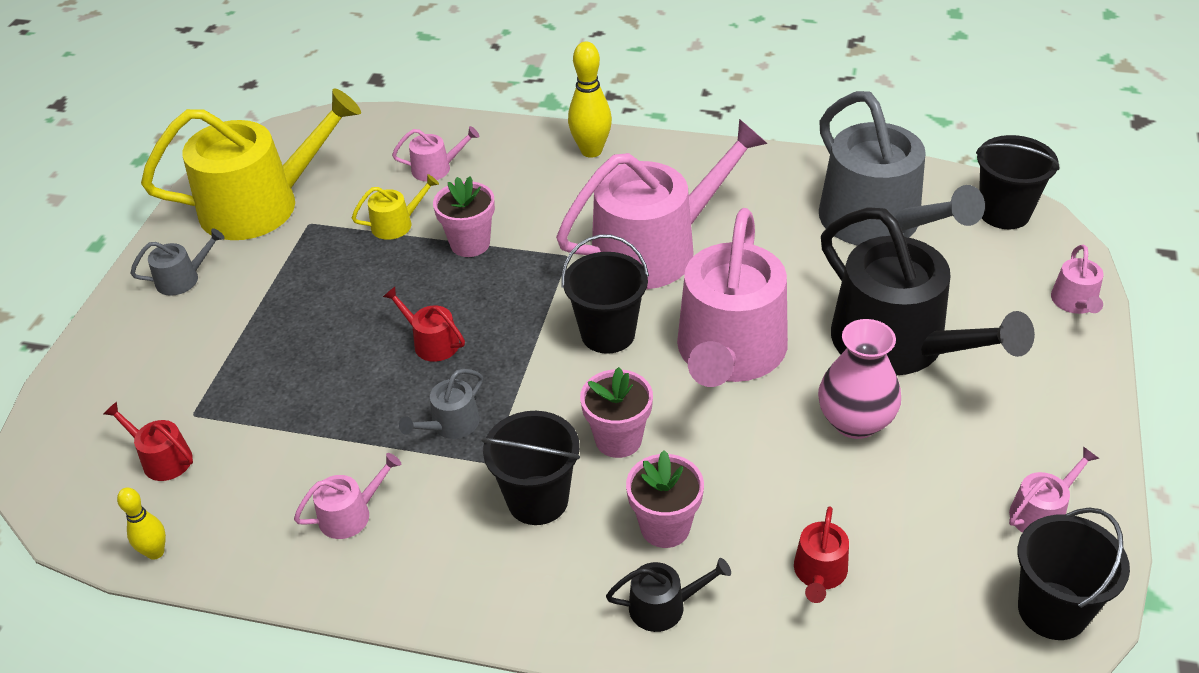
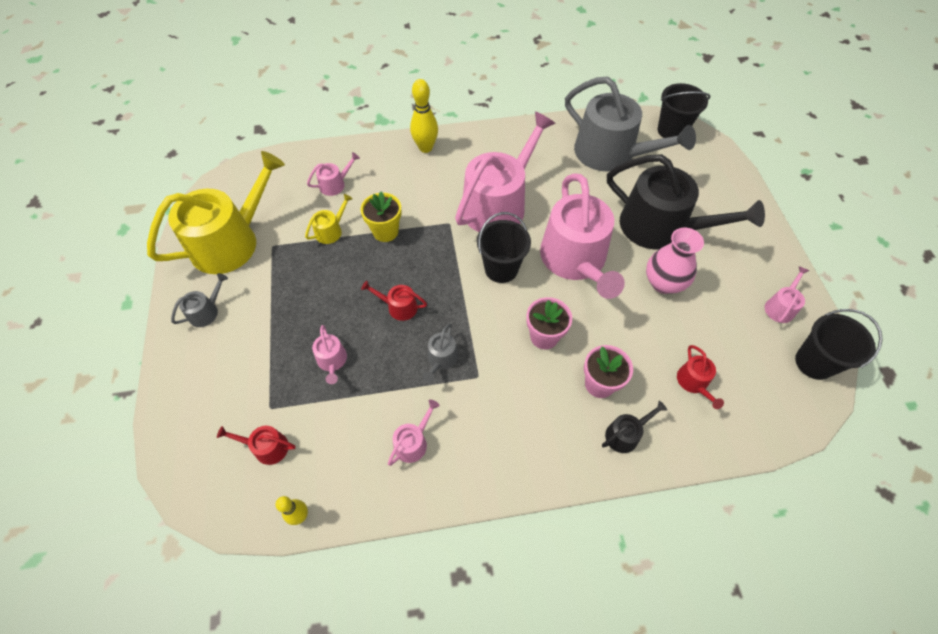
camera: 25 degrees left, 15 degrees up
pink flower pot [433,176,495,257] -> yellow flower pot [360,191,401,242]
black bucket [482,411,580,525] -> none
pink watering can [1051,245,1104,314] -> pink watering can moved to [312,325,347,384]

